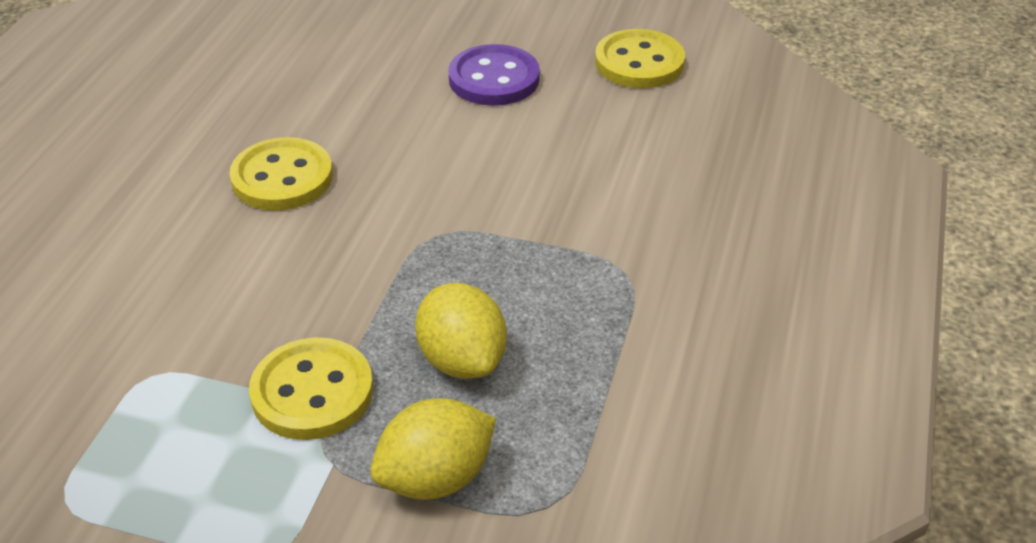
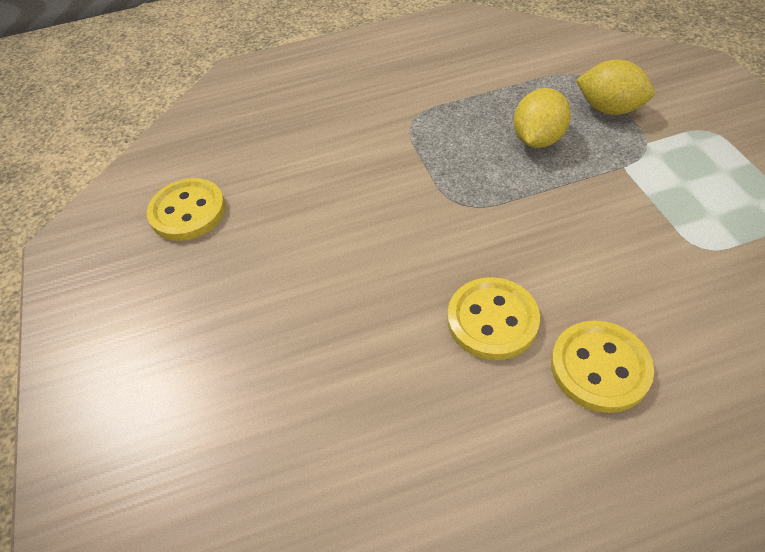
camera: 120 degrees left, 10 degrees up
yellow button [249,337,373,440] -> yellow button moved to [551,321,654,413]
purple button [448,44,540,106] -> none

